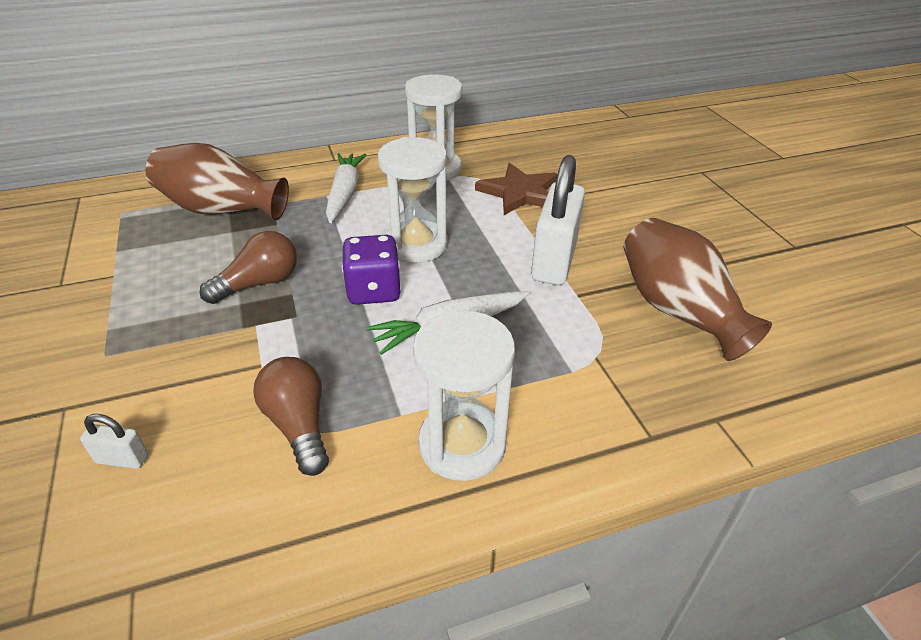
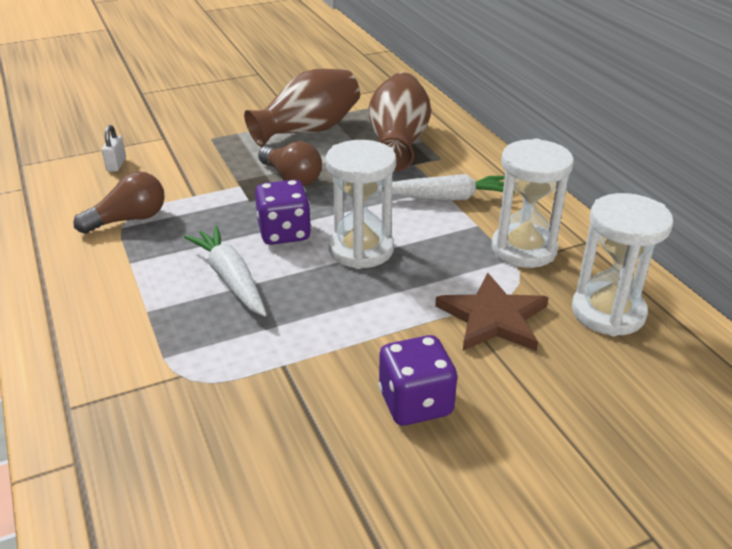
camera: 85 degrees right, 5 degrees down
white hourglass [413,310,515,481] -> white hourglass moved to [572,193,673,336]
white padlock [531,155,585,285] -> none
brown vase [623,218,772,361] -> brown vase moved to [244,69,360,147]
none -> purple dice [378,335,457,426]

